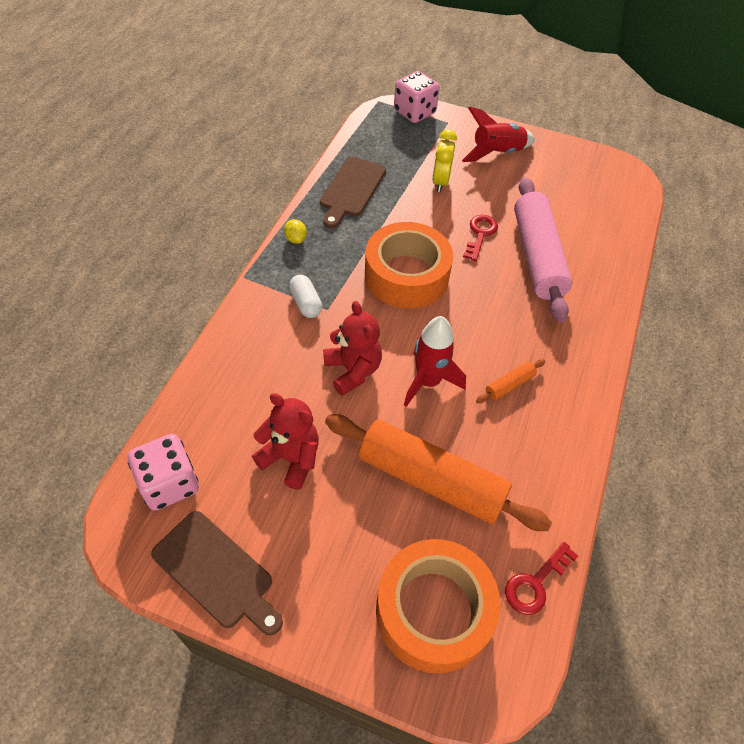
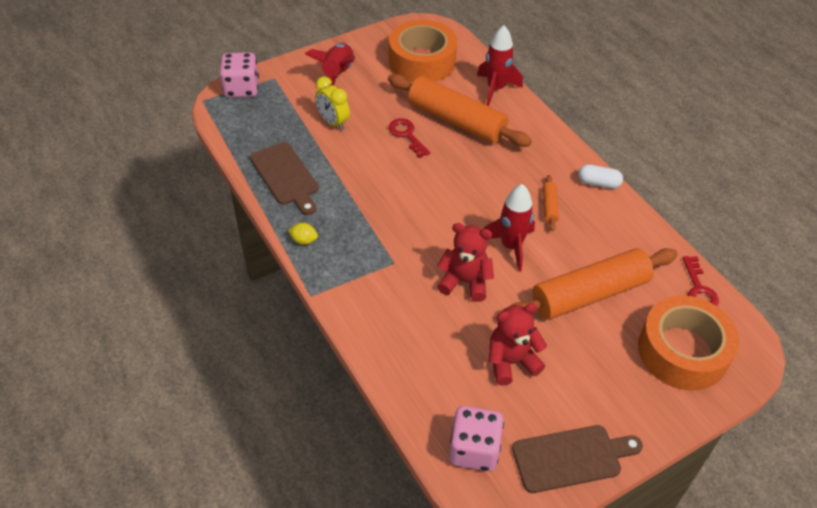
camera: 50 degrees left, 5 degrees down
white capsule [289,275,322,318] -> white capsule moved to [578,164,623,189]
orange tape [365,222,453,309] -> orange tape moved to [389,20,457,82]
pink rolling pin [514,177,572,322] -> orange rolling pin [388,74,532,147]
none -> red rocket [477,25,523,106]

